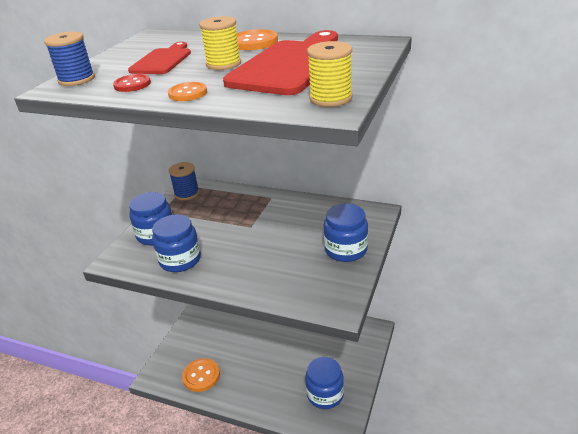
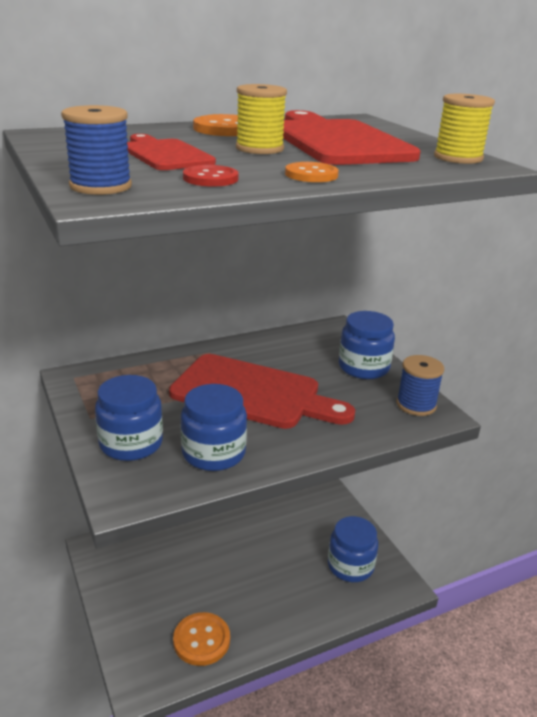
camera: 50 degrees left, 5 degrees down
blue spool [169,162,199,200] -> blue spool moved to [397,355,444,416]
none -> red cutting board [169,354,355,429]

